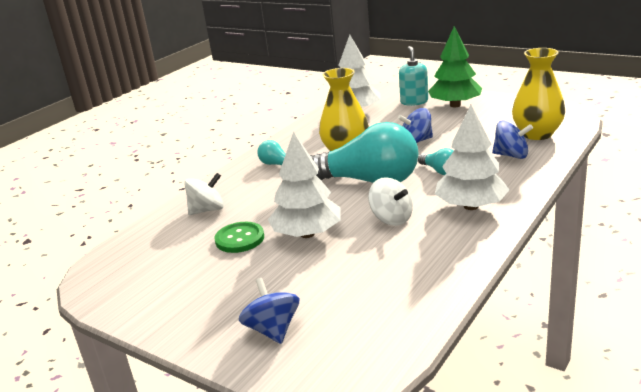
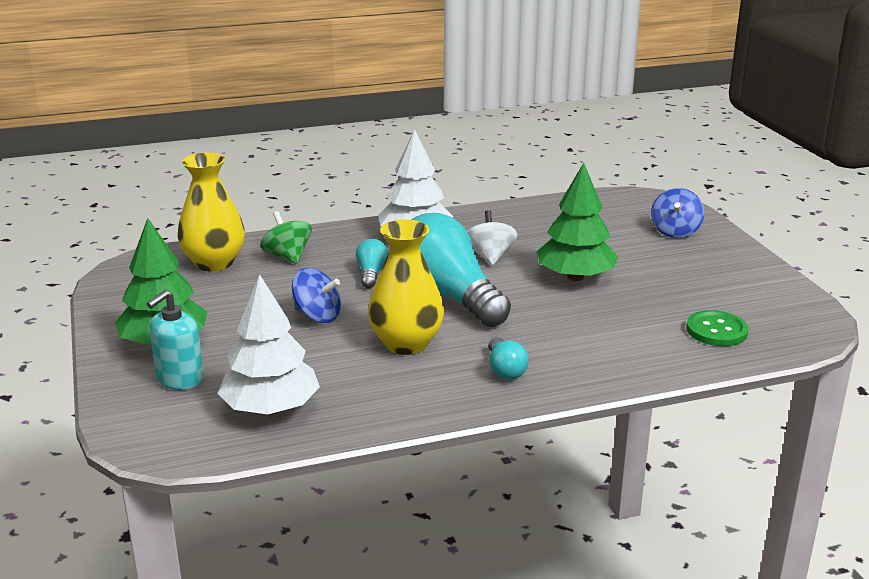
camera: 145 degrees left, 0 degrees up
white spinning top [184,173,224,215] -> none
green button [215,222,264,253] -> green button moved to [686,310,748,346]
white tree [268,132,341,238] -> green tree [537,163,618,281]
blue spinning top [492,121,533,159] -> green spinning top [260,211,312,264]

